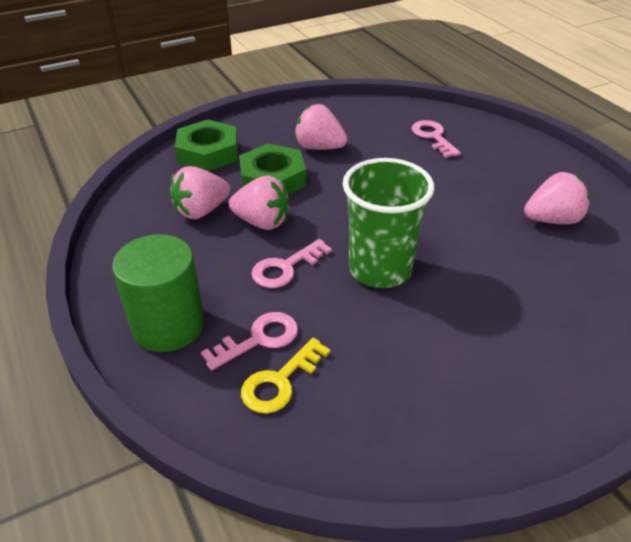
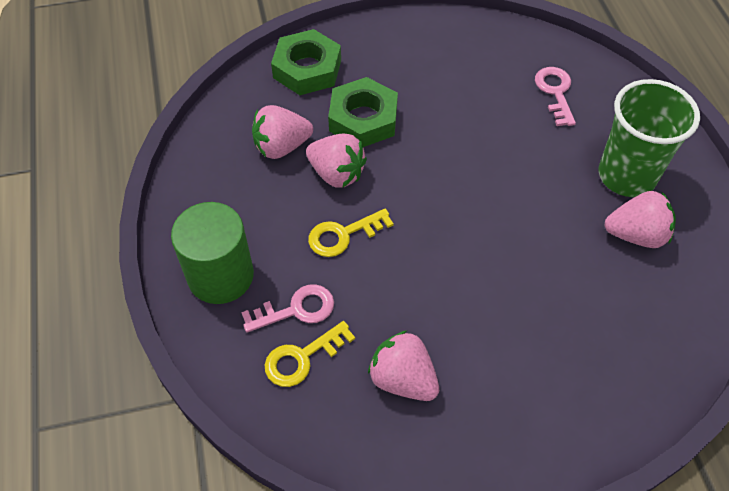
camera: 15 degrees right, 15 degrees up
pink key [251,239,332,288] -> yellow key [308,209,394,257]
pink strawberry [294,104,348,150] -> pink strawberry moved to [368,330,439,401]
green cup [343,158,434,288] -> green cup moved to [599,79,700,197]

